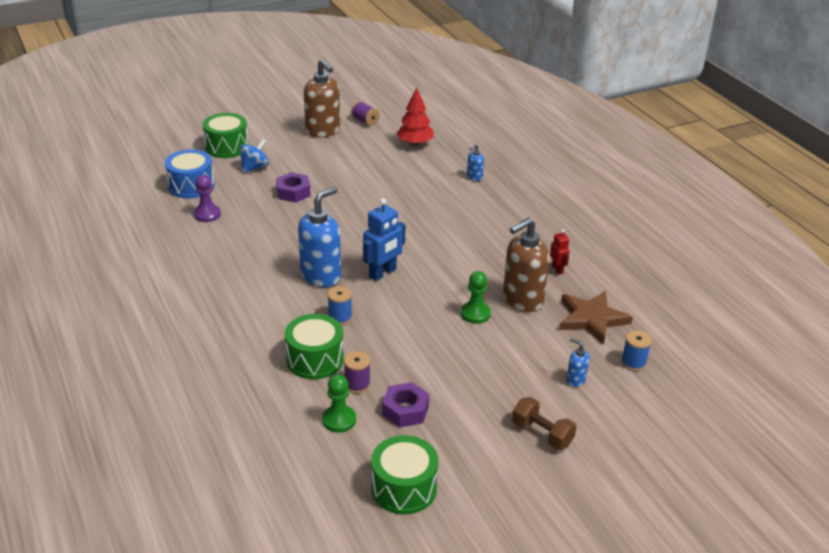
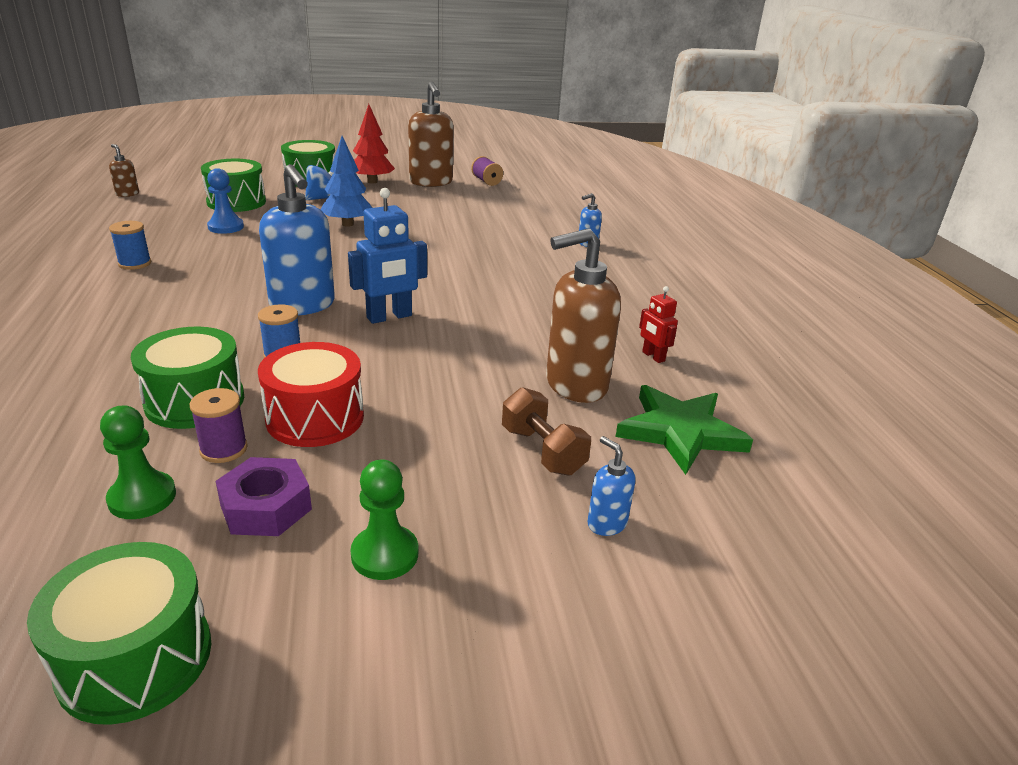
camera: 15 degrees right, 5 degrees down
blue drum [165,149,215,198] -> green drum [201,159,266,212]
purple pawn [194,175,221,222] -> blue pawn [207,168,244,234]
purple nut [276,172,311,203] -> blue tree [320,136,372,227]
blue soap dispenser [298,186,341,287] -> blue soap dispenser turned 90 degrees clockwise [259,164,335,315]
red tree [396,87,434,146] -> red tree moved to [353,104,395,184]
green pawn [461,271,491,324] -> green pawn moved to [350,459,418,580]
brown dumbbell [512,397,577,450] -> brown dumbbell moved to [502,387,591,476]
red robot [550,229,570,275] -> red robot turned 150 degrees clockwise [639,286,678,363]
brown star [559,291,633,345] -> green star [616,385,753,475]
blue spool [621,330,652,371] -> blue spool moved to [109,221,151,270]
none -> brown soap dispenser [109,144,139,197]
none -> red drum [258,342,364,447]

